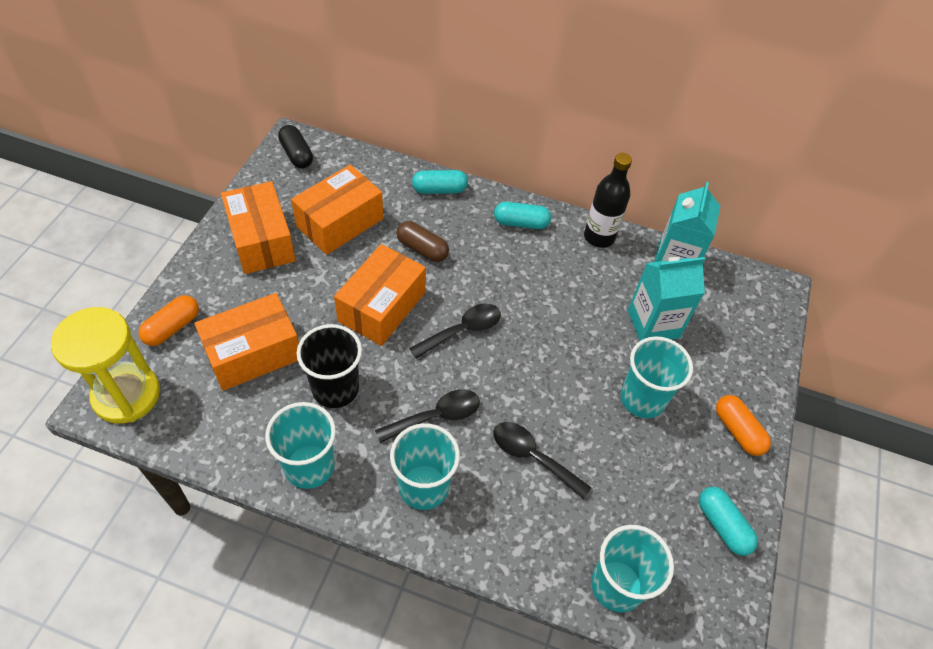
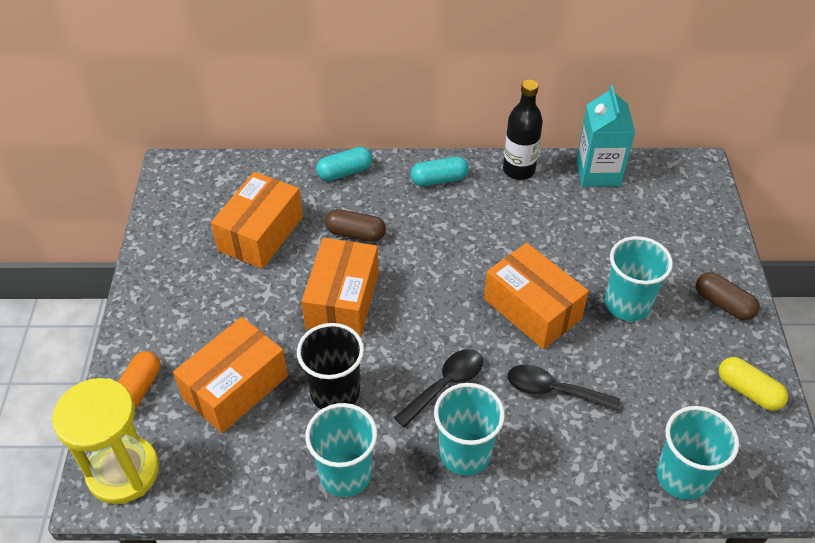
camera: 15 degrees left, 5 degrees down
orange box [221,181,296,274] -> orange box moved to [484,243,589,349]
black capsule [278,125,313,168] -> none
black spoon [409,303,501,359] -> none
turquoise carton [628,257,705,341] -> none
turquoise capsule [699,487,758,556] -> yellow capsule [719,357,788,411]
orange capsule [716,395,771,456] -> brown capsule [696,272,760,320]

